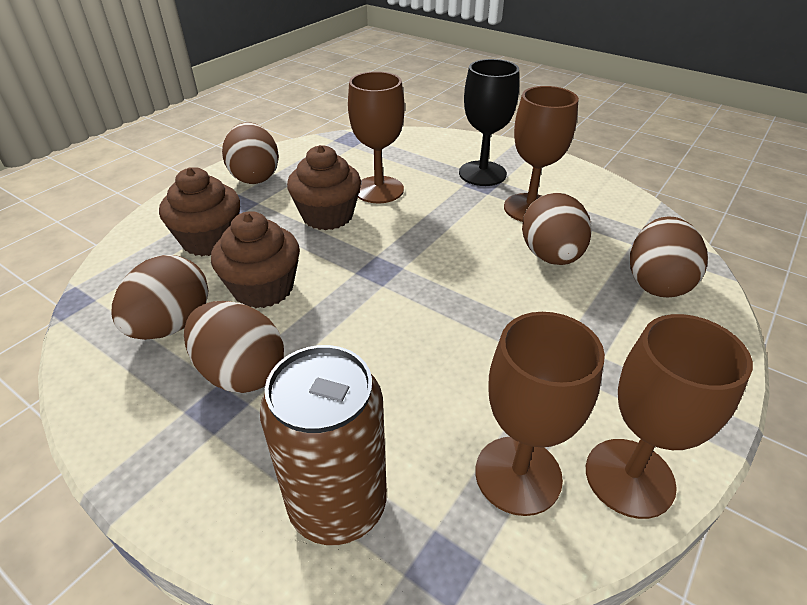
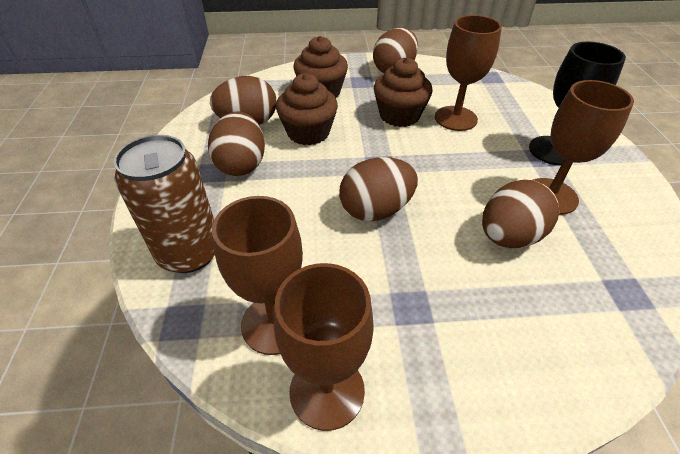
camera: 50 degrees right, 5 degrees up
brown egg [630,216,708,297] -> brown egg moved to [339,157,418,221]

